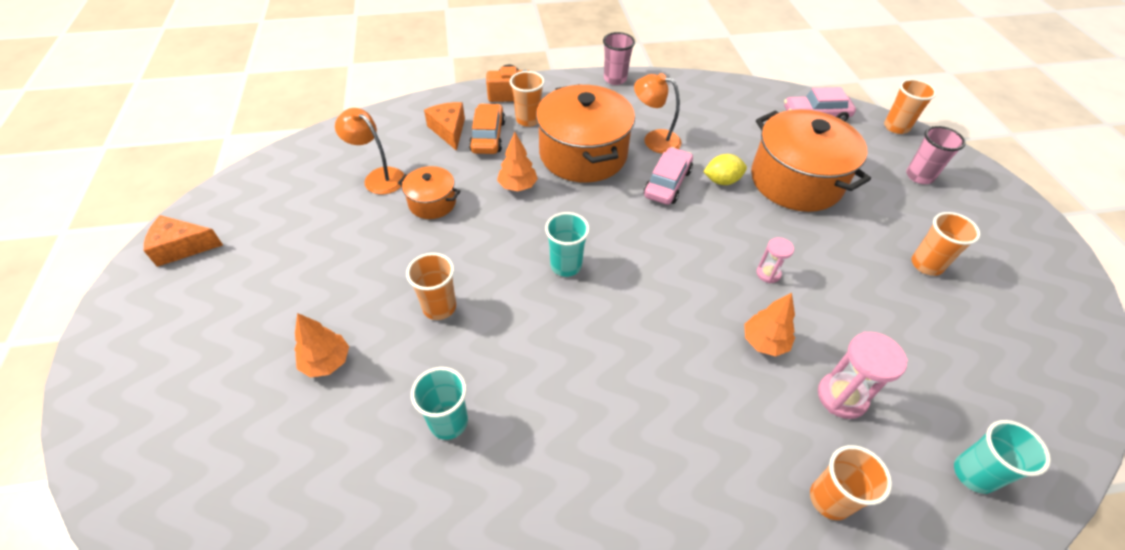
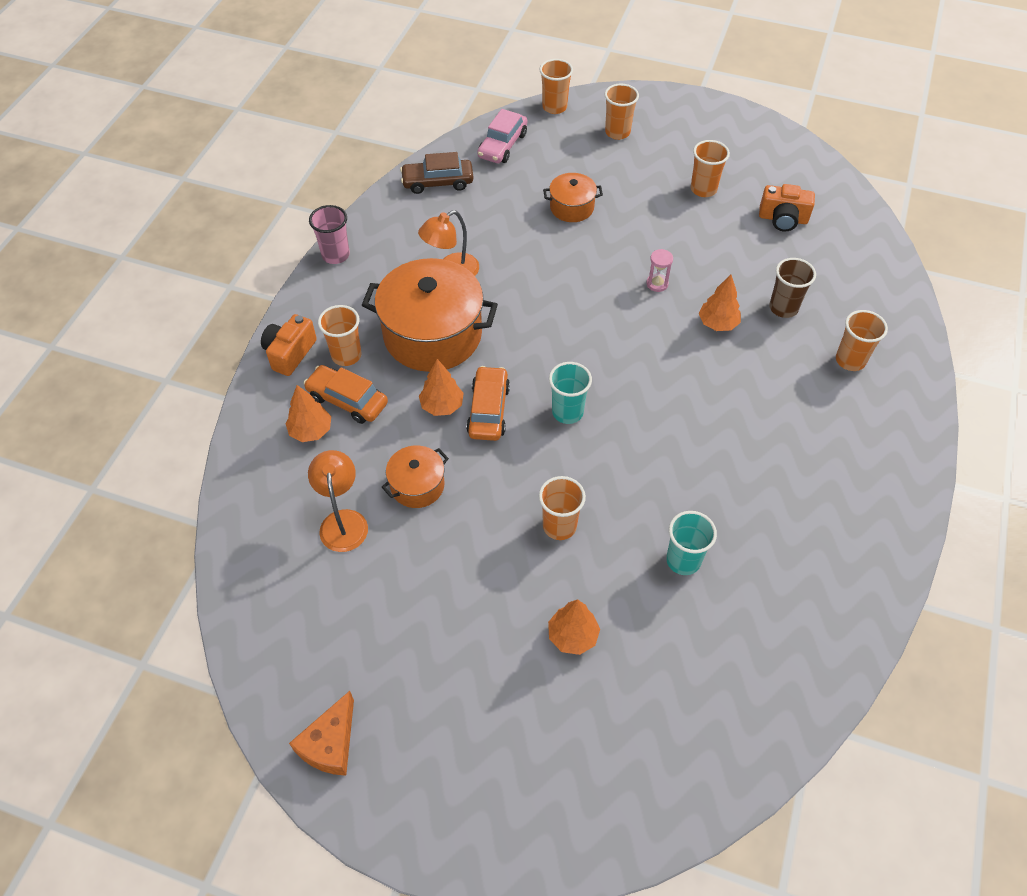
camera: 60 degrees left, 5 degrees up
orange lamp [335,108,404,194] -> orange lamp turned 105 degrees clockwise [308,450,368,552]
orange cheese [424,102,465,151] -> orange tree [285,385,331,442]
pink car [644,147,693,205] -> none
yellow lemon [703,154,747,185] -> none
orange pot [751,109,871,212] -> orange pot [543,173,603,222], size x0.50
pink hourglass [818,331,908,419] -> brown cup [769,258,816,318]
pink cup [906,126,966,184] -> orange cup [605,84,639,140]
turquoise cup [954,420,1051,494] -> none
none -> brown car [400,152,473,194]
none -> orange car [466,366,510,441]
none -> orange camera [759,184,815,232]

